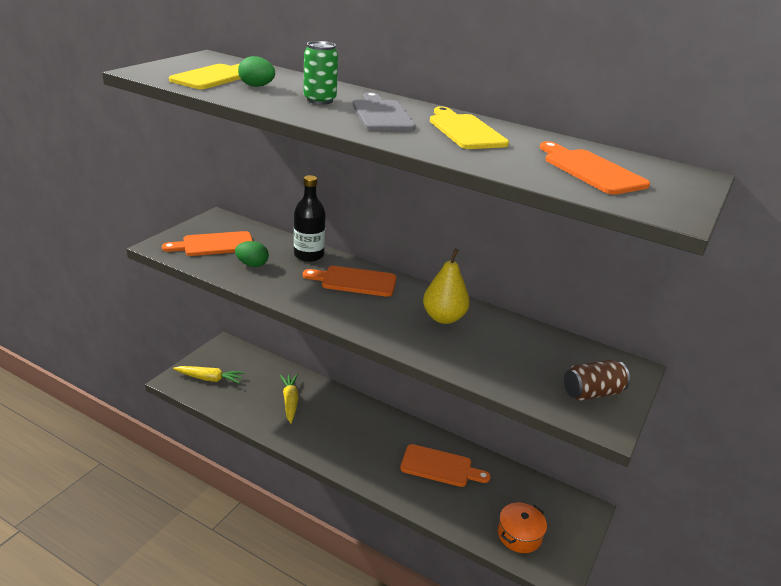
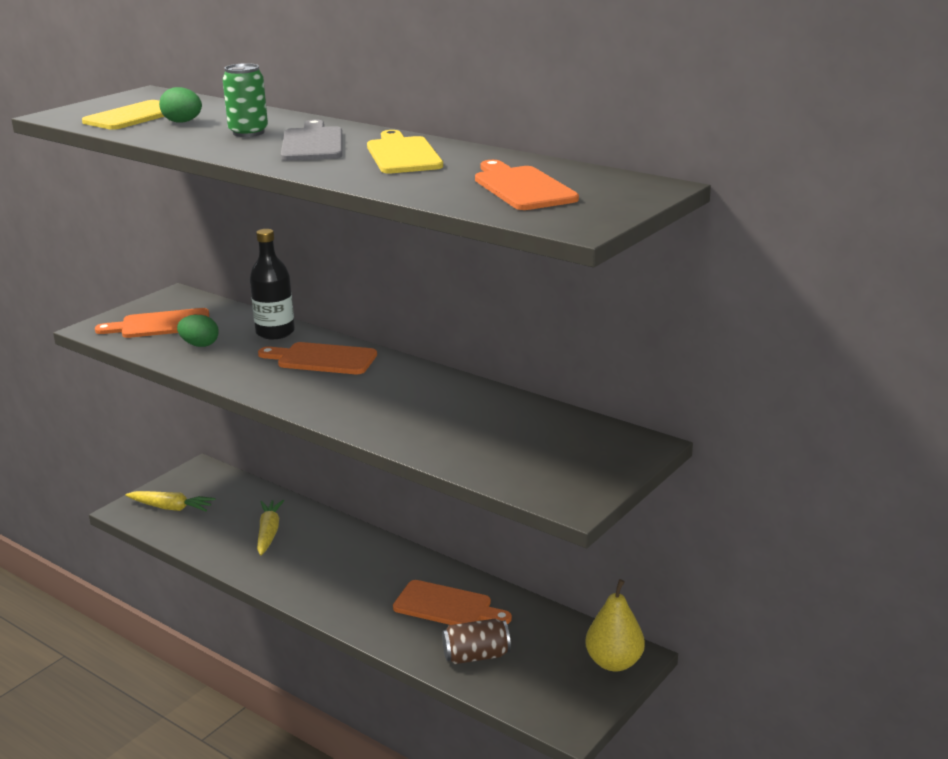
camera: 10 degrees right, 5 degrees down
yellow pear [423,249,470,324] -> yellow pear moved to [585,579,645,672]
orange pot [498,503,547,553] -> none
brown can [564,360,630,401] -> brown can moved to [442,619,511,664]

